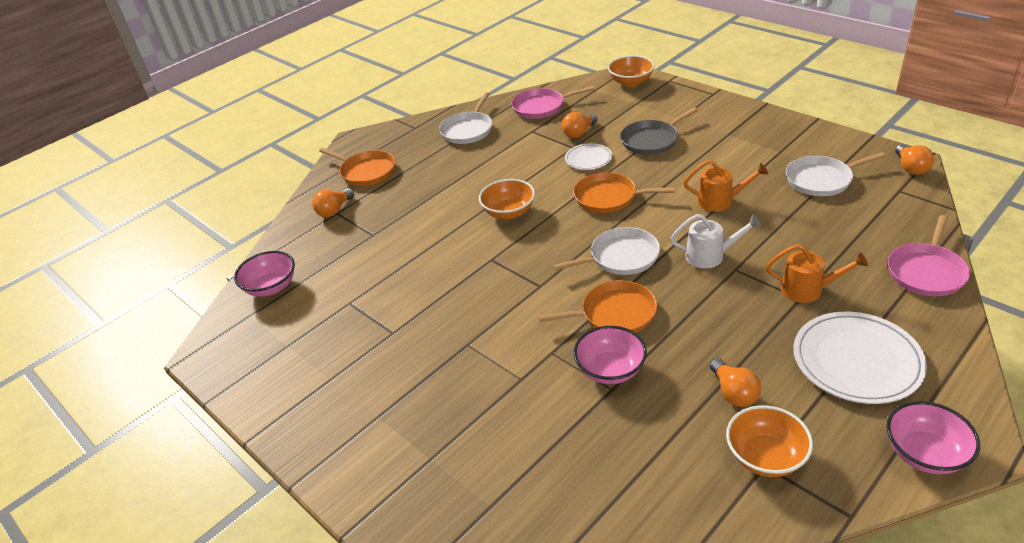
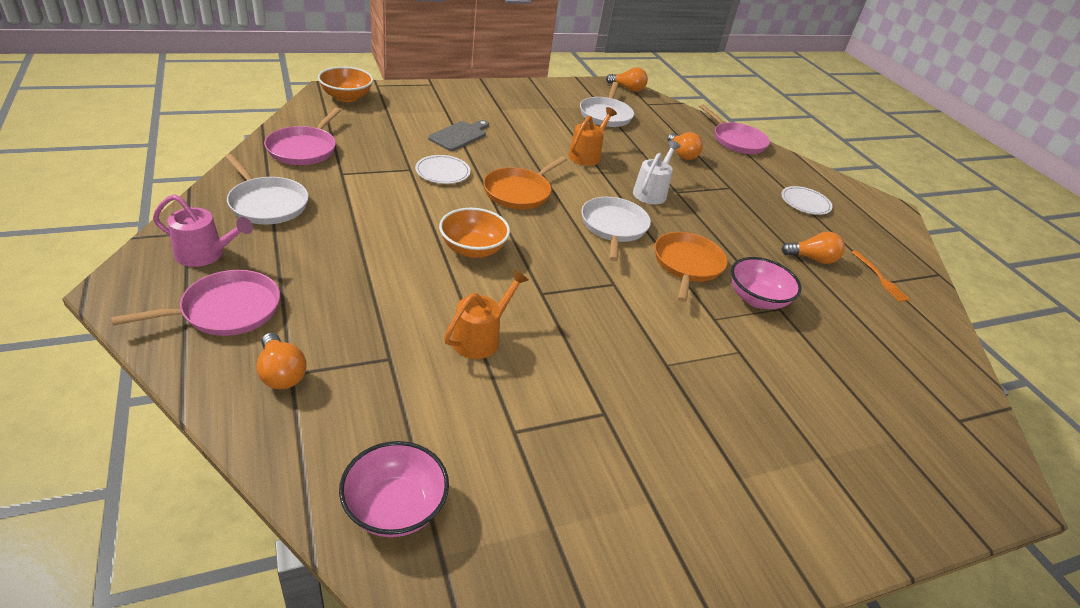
camera: 75 degrees left, 0 degrees up
orange pan [319,148,395,186] -> pink pan [111,270,280,336]
orange light bulb [562,112,598,138] -> orange light bulb moved to [667,132,703,160]
grey pan [620,107,698,155] -> grey cutting board [428,120,489,151]
orange bowl [726,405,813,477] -> orange fork [851,251,910,302]
orange watering can [766,244,868,303] -> orange watering can moved to [444,270,529,359]
white plate [794,312,927,404] -> white plate [781,186,833,215], size x0.54
pink bowl [886,401,980,474] -> none
none -> pink watering can [153,194,253,267]

